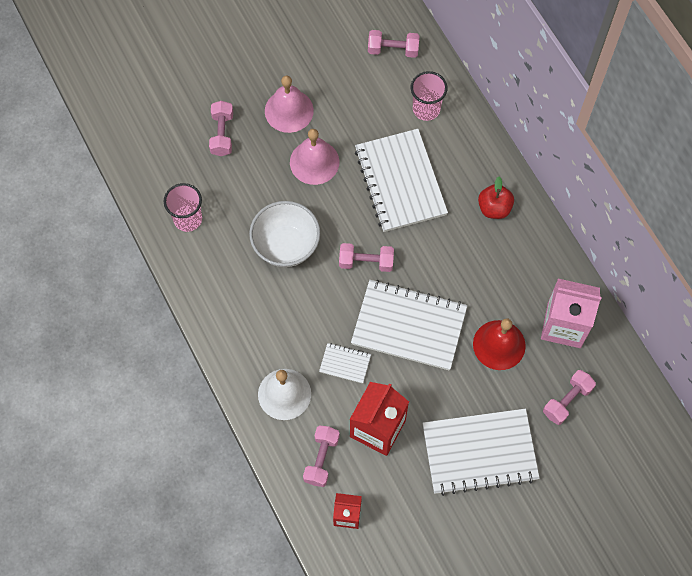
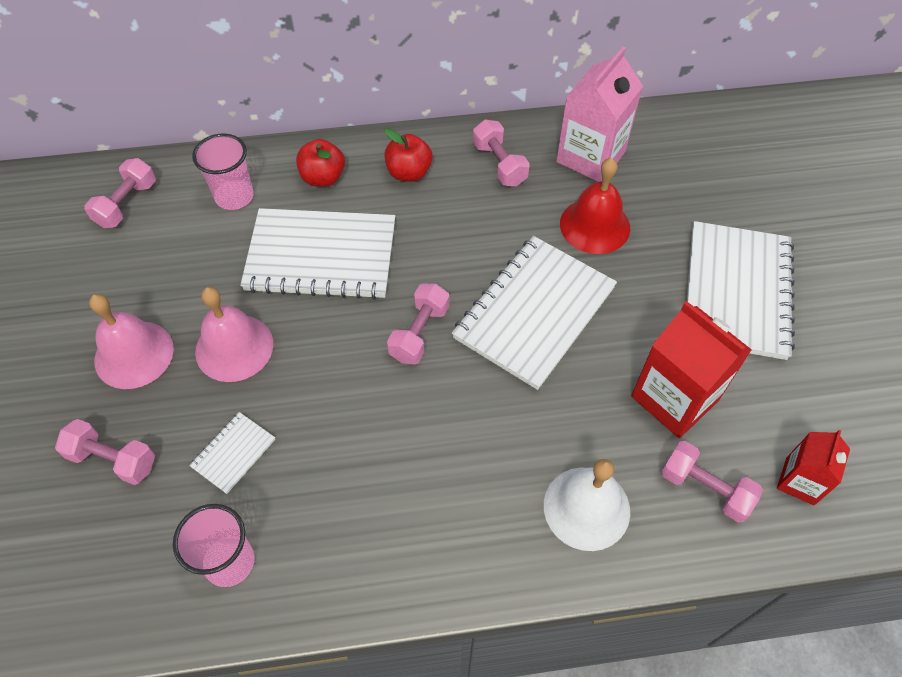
camera: 70 degrees left, 10 degrees down
white bowl [249,201,320,267] -> none
white notebook [319,343,371,384] -> white notebook moved to [189,412,275,494]
pink dumbbell [543,370,596,425] -> pink dumbbell moved to [473,120,530,186]
none -> red apple [296,139,345,187]

